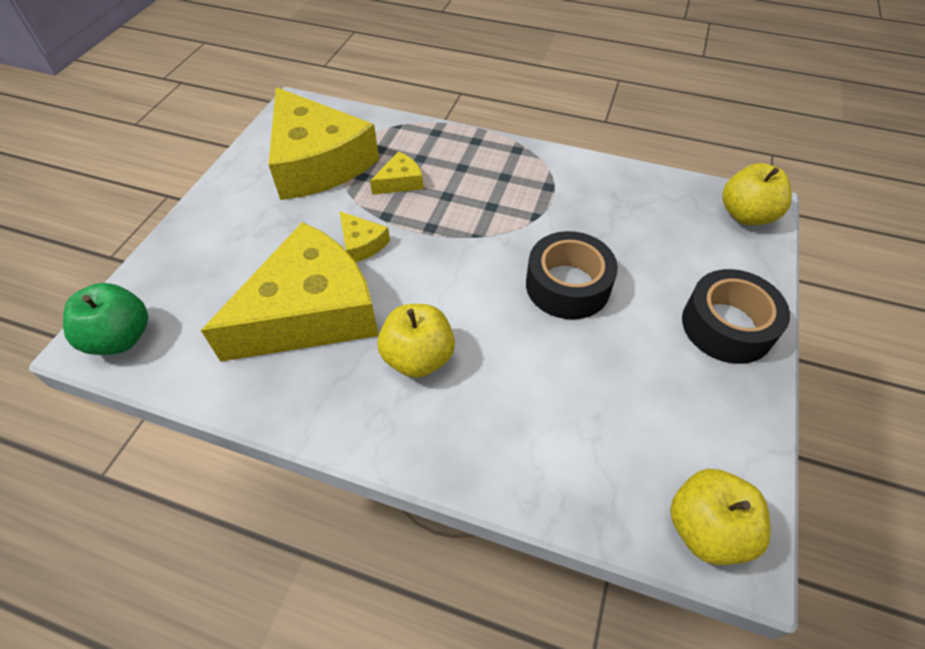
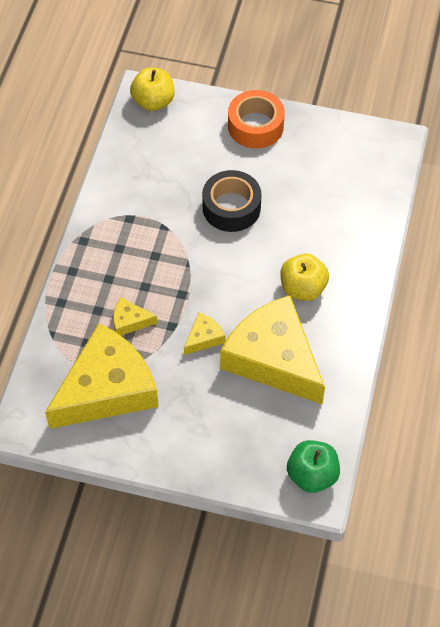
camera: 95 degrees left, 5 degrees up
yellow cheese [370,151,423,195] -> yellow cheese turned 45 degrees counterclockwise [113,297,157,336]
yellow apple [670,469,771,565] -> none
black tape [682,269,790,364] -> orange tape [228,90,285,149]

